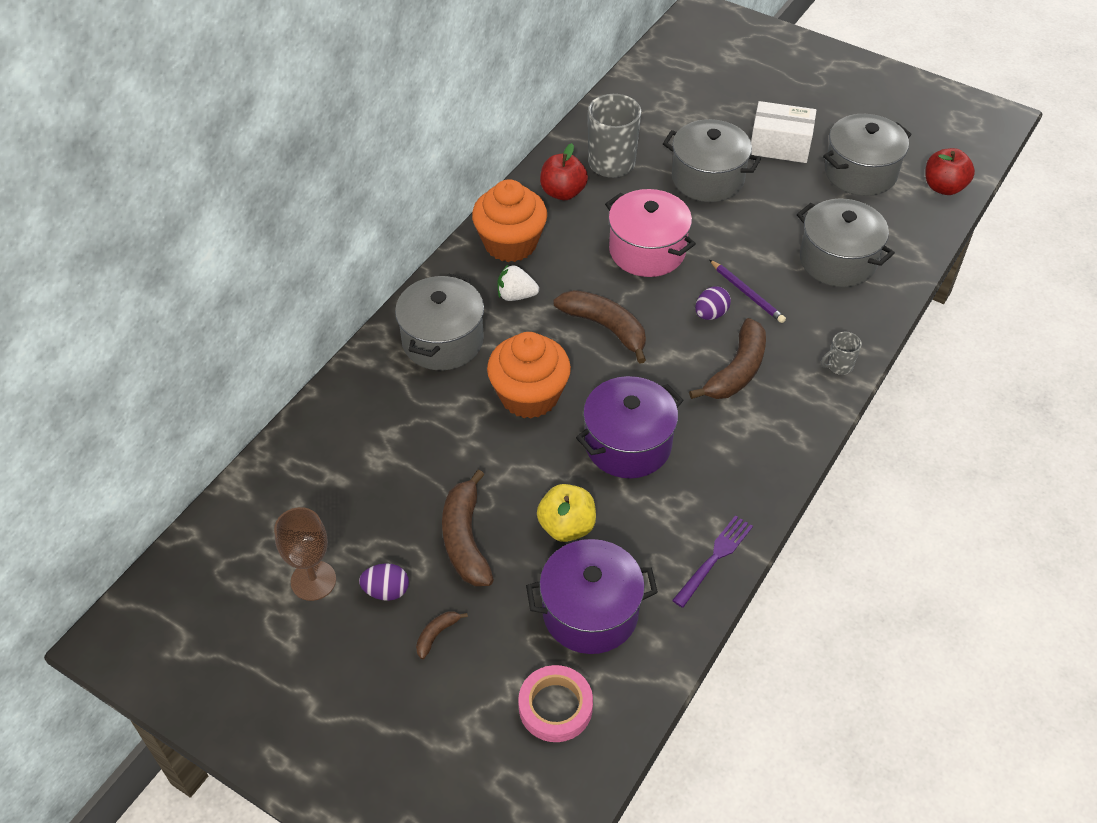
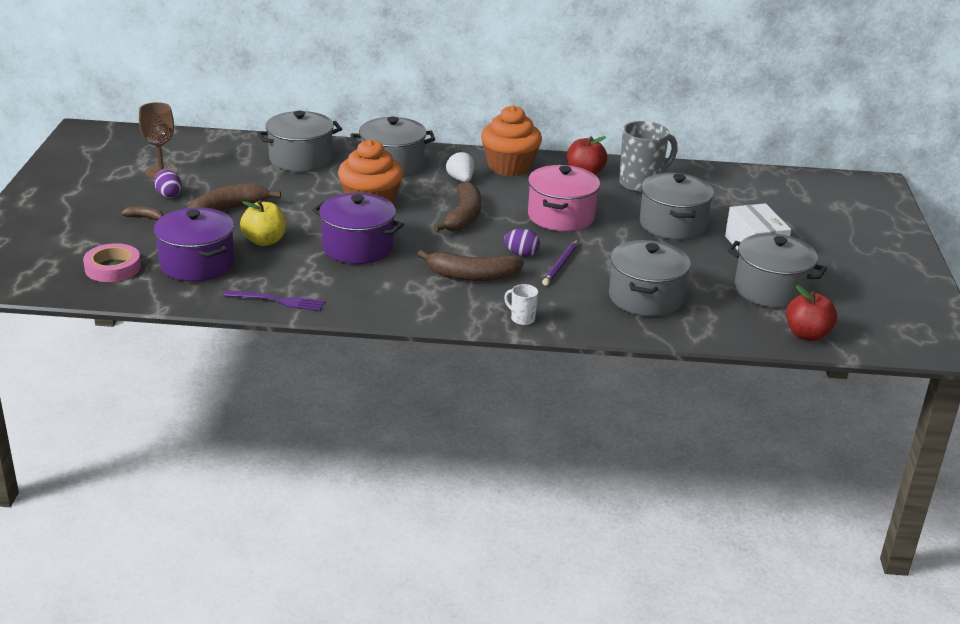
camera: 60 degrees right, 20 degrees down
grey mug [821,332,862,375] -> white mug [504,284,538,325]
none -> grey pot [257,111,342,172]

